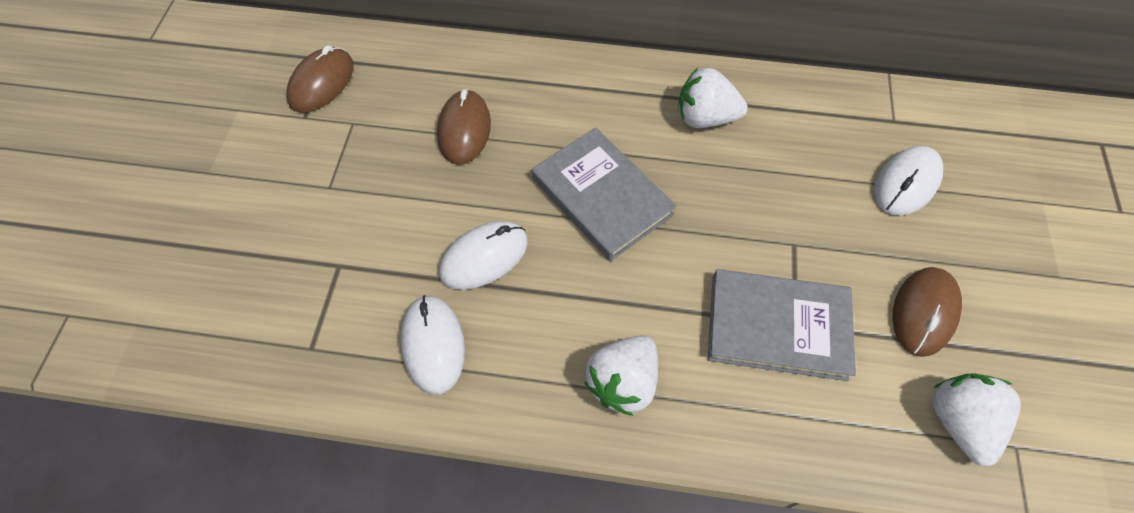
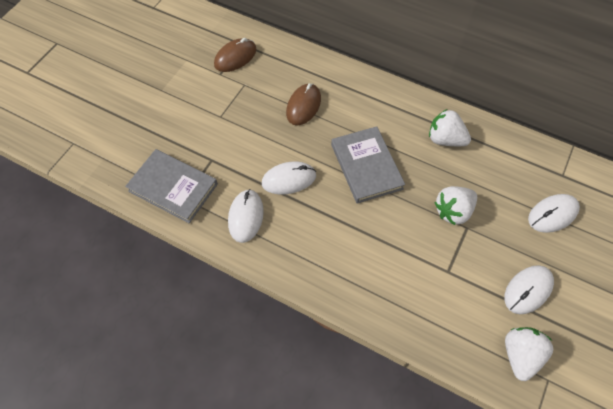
camera: 20 degrees right, 0 degrees up
white strawberry [584,336,658,416] -> white strawberry moved to [434,186,477,225]
grey book [708,269,856,381] -> grey book moved to [125,149,218,223]
brown mouse [893,267,962,357] -> white mouse [505,265,554,314]

